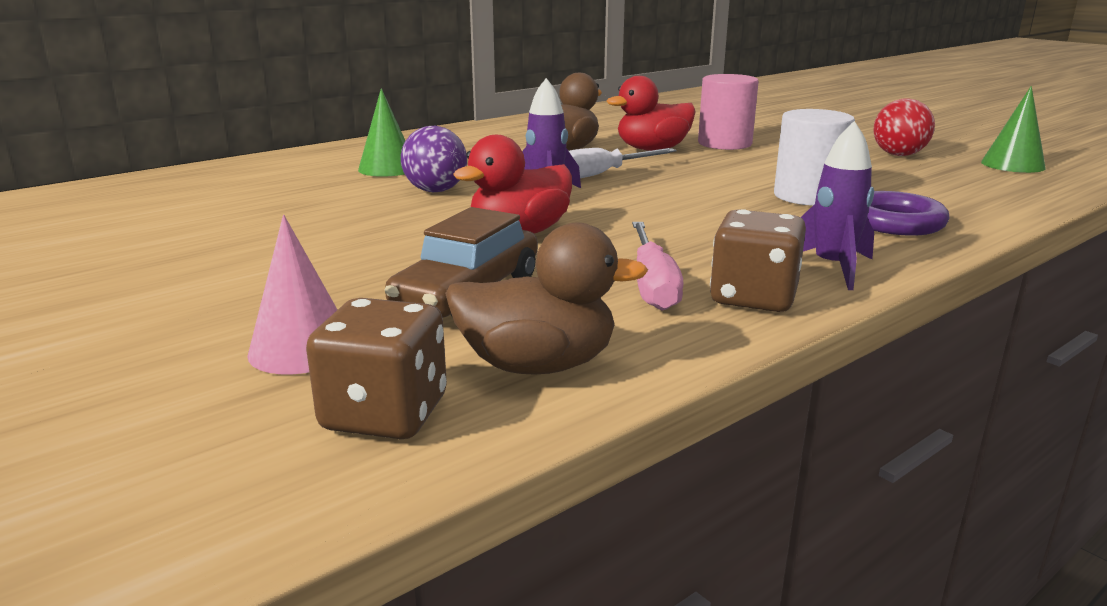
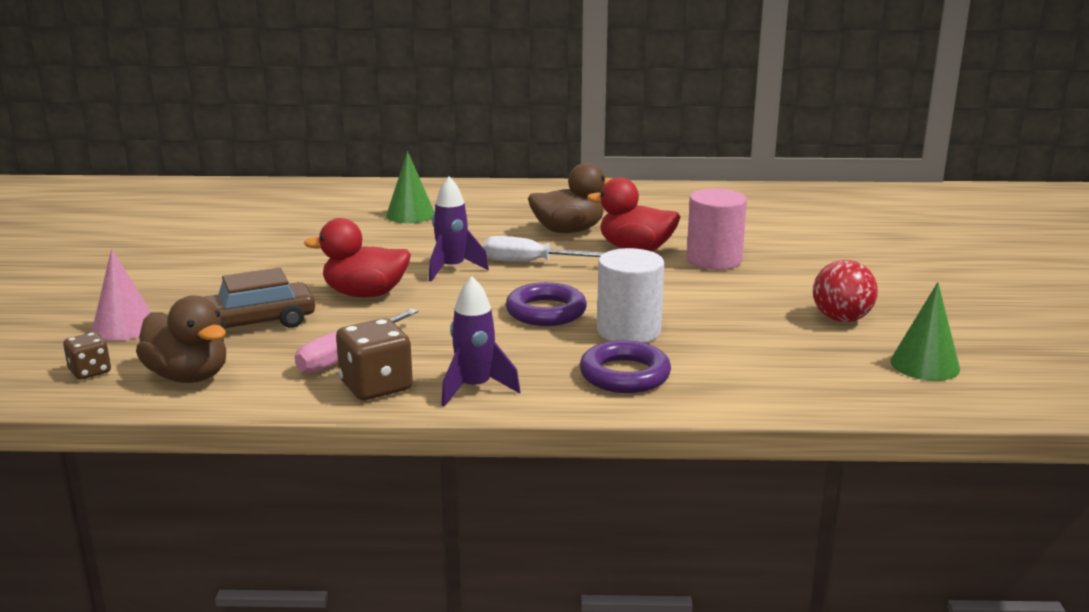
camera: 40 degrees right, 0 degrees up
brown dice [306,298,447,439] -> brown dice [63,332,111,380], size x0.59
purple ball [401,126,467,192] -> none
none -> purple ring [506,282,587,326]

